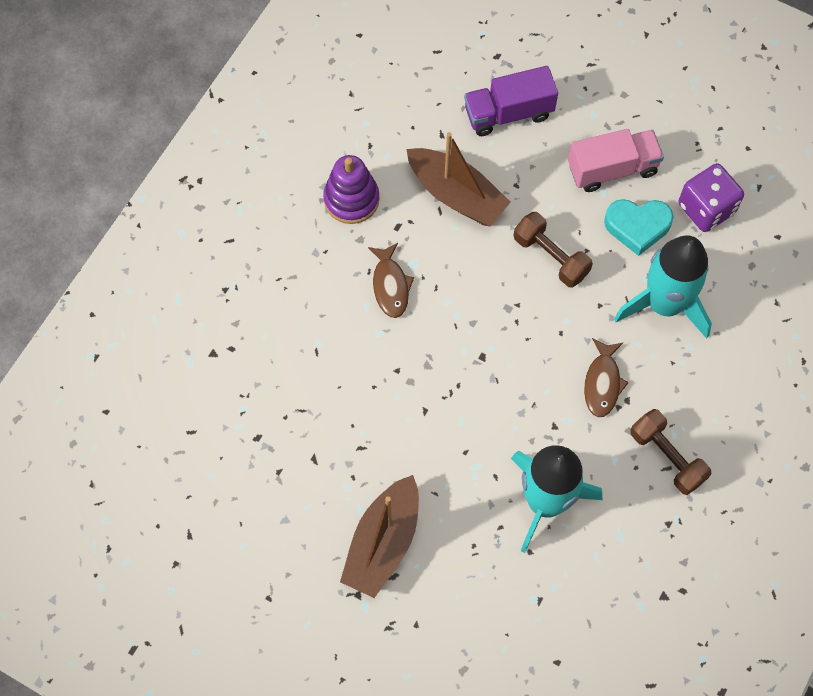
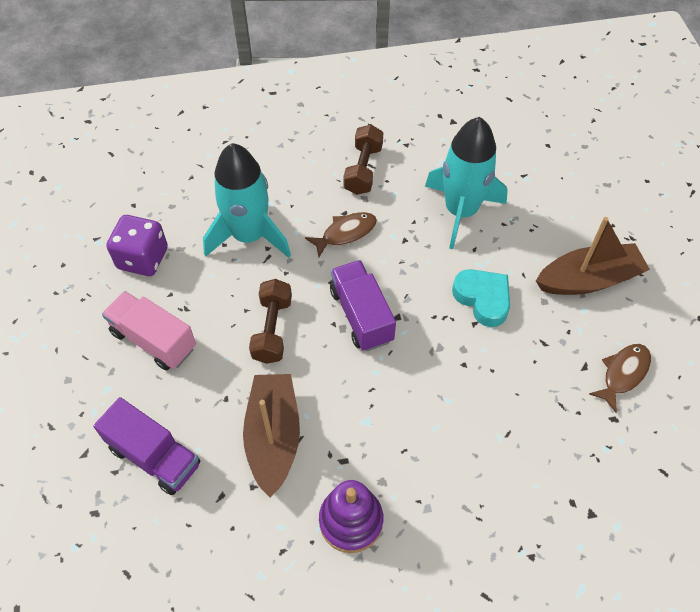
camera: 130 degrees left, 10 degrees down
brown fish [368,243,414,318] -> brown fish moved to [589,344,651,413]
turquoise heart [604,199,674,256] -> turquoise heart moved to [452,269,510,327]
none -> purple truck [330,260,396,351]

